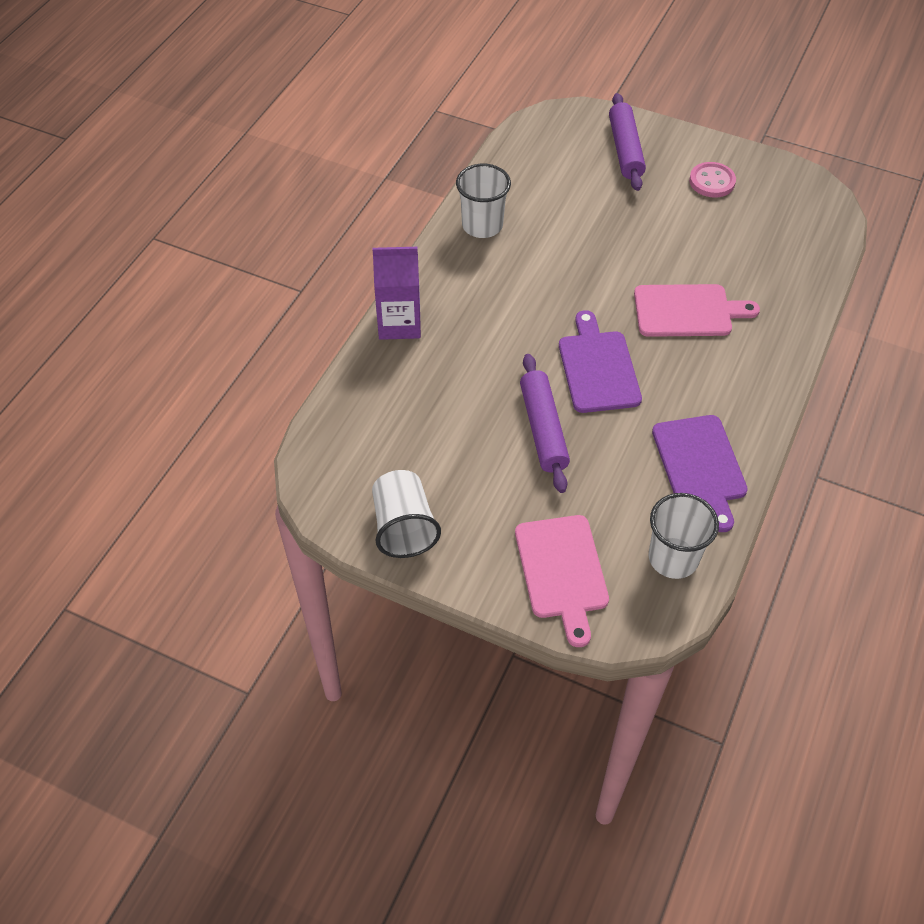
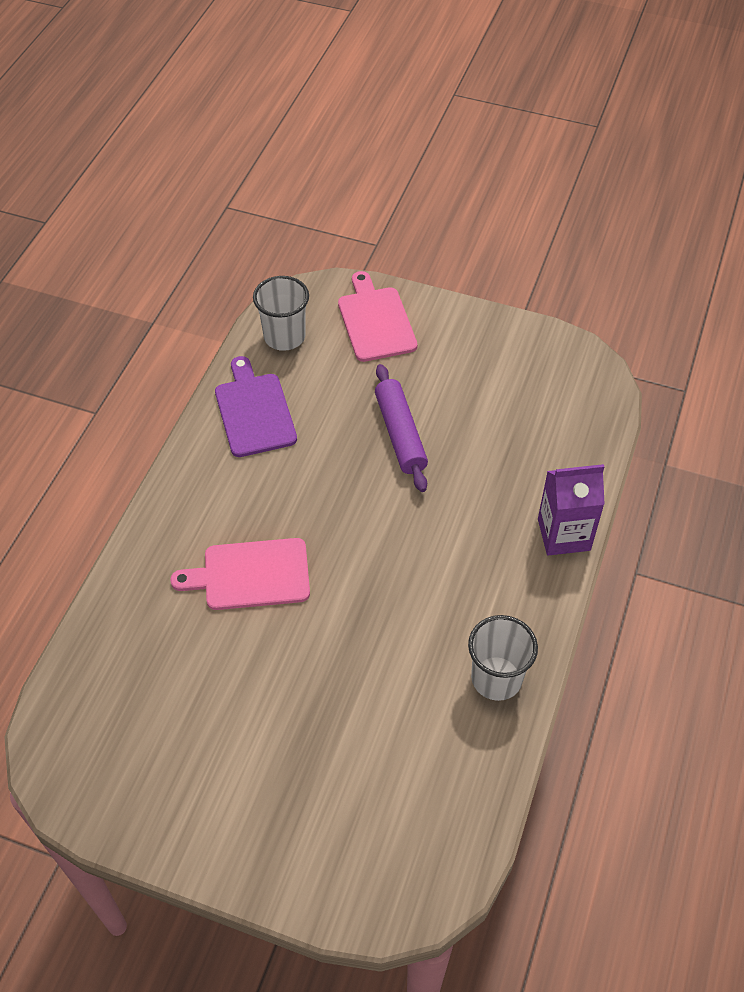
camera: 175 degrees right, 0 degrees up
white cup [372,470,441,558] -> none
purple cutting board [559,310,642,413] -> none
purple rolling pin [609,93,646,191] -> none
pink button [689,162,736,197] -> none

